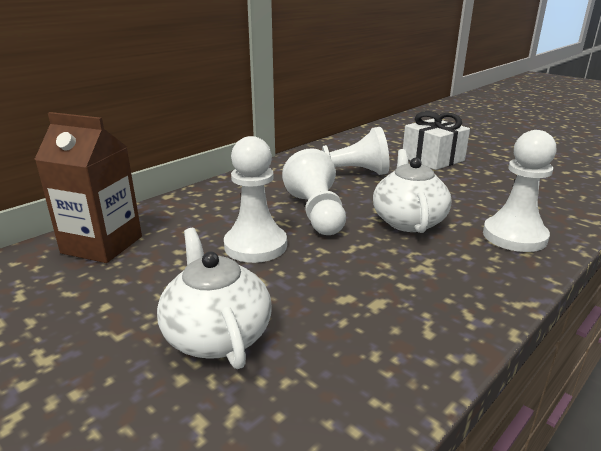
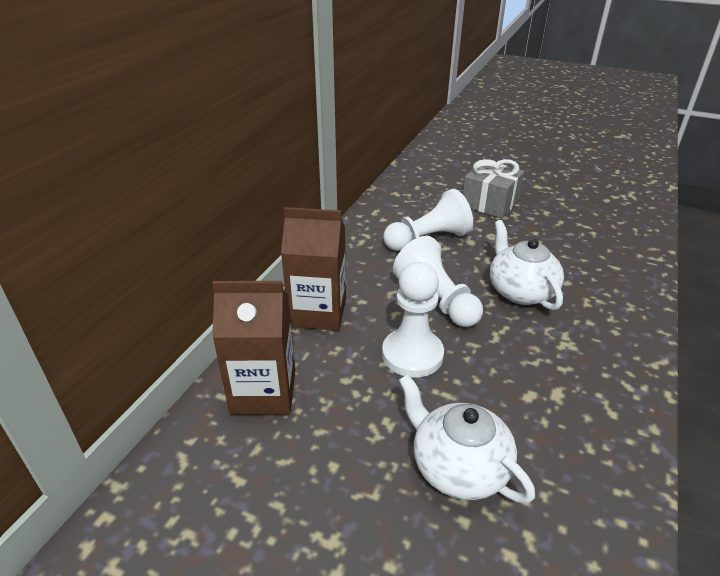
camera: 20 degrees left, 10 degrees up
white gift [403,111,470,170] -> grey gift [463,159,525,218]
white pawn [483,130,557,252] -> none
none -> brown carton [281,207,346,331]

